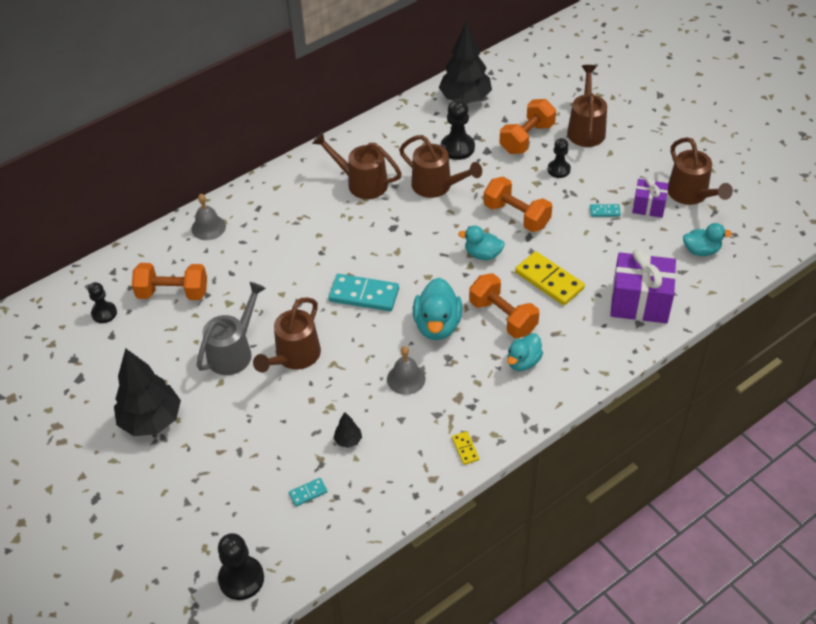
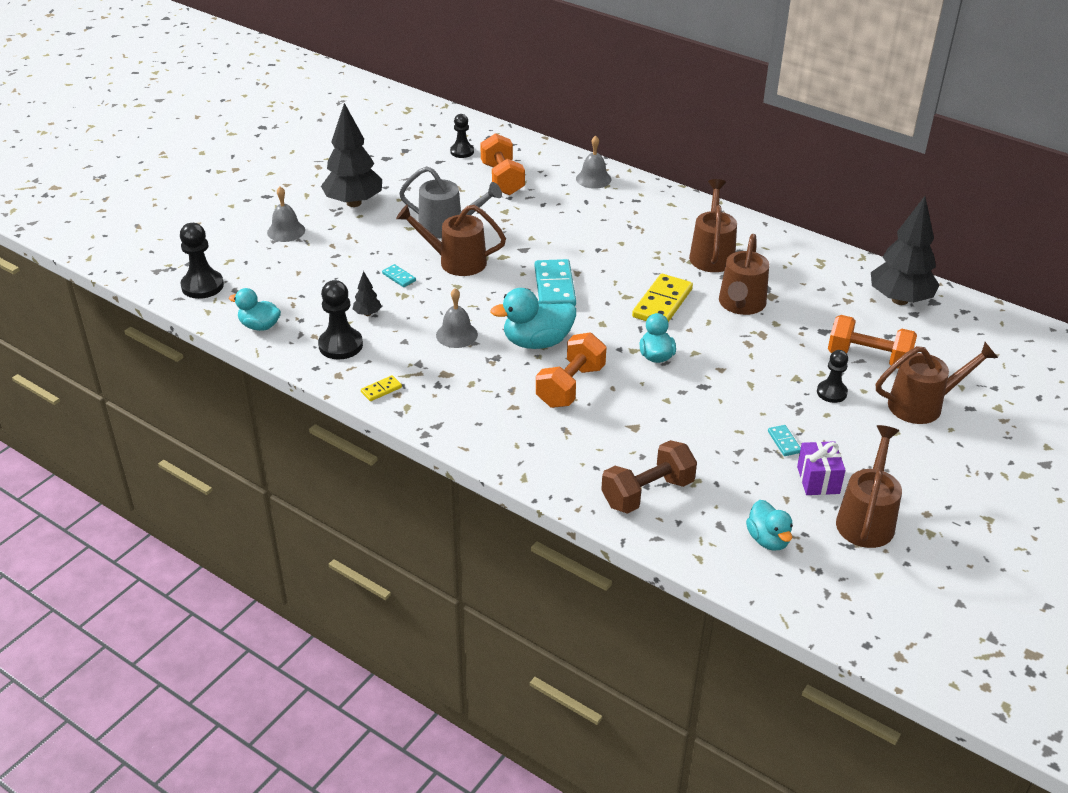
camera: 70 degrees right, 10 degrees down
turquoise domino [289,478,328,506] -> turquoise domino moved to [382,264,416,287]
black pawn [441,99,475,160] -> black pawn moved to [318,280,363,360]
orange dumbbell [484,177,552,232] -> none
turquoise duck [507,333,543,371] -> turquoise duck moved to [229,288,281,331]
yellow domino [515,251,585,305] -> yellow domino moved to [632,274,693,322]
purple gift [610,249,676,323] -> brown dumbbell [601,440,697,514]
brown watering can [668,137,733,205] -> brown watering can turned 150 degrees clockwise [836,425,902,548]
none -> grey bell [267,187,305,242]

